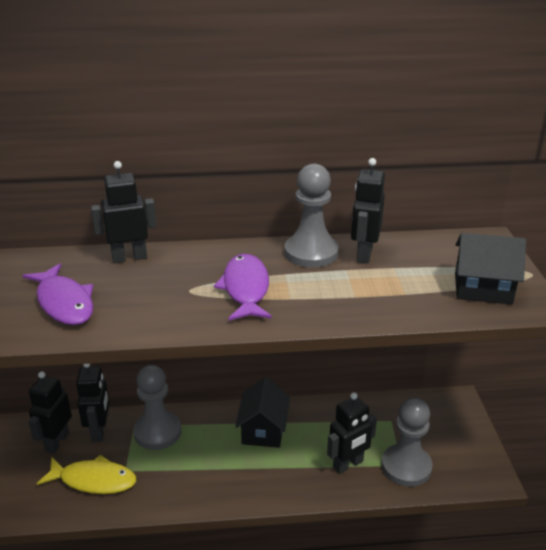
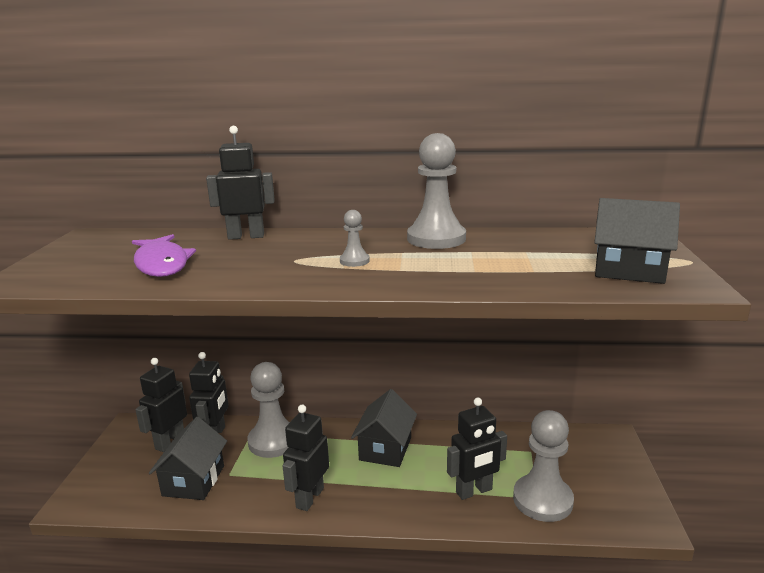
camera: 10 degrees right, 10 degrees down
yellow fish [37,455,136,494] -> black house [149,417,227,500]
purple fish [214,254,272,321] -> grey pawn [340,210,370,267]
black robot [351,158,385,264] -> black robot moved to [283,405,329,511]

